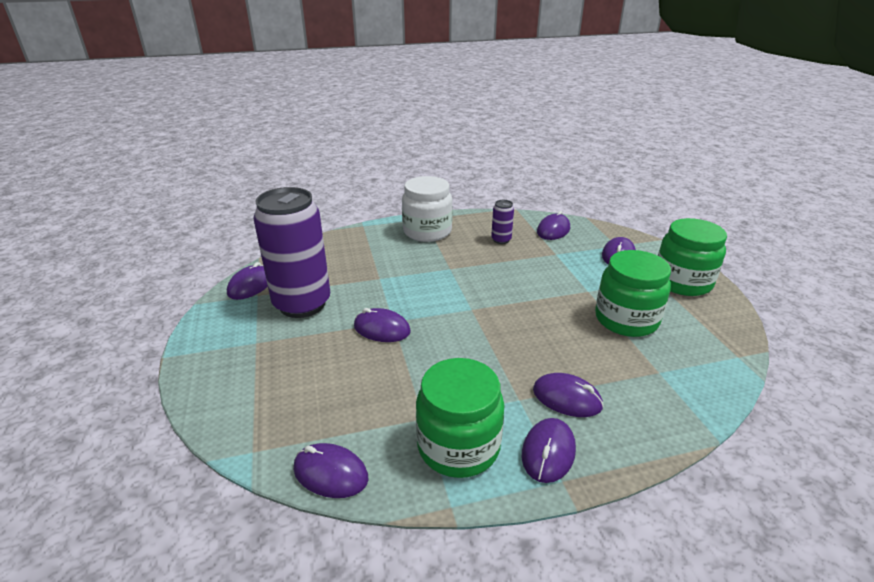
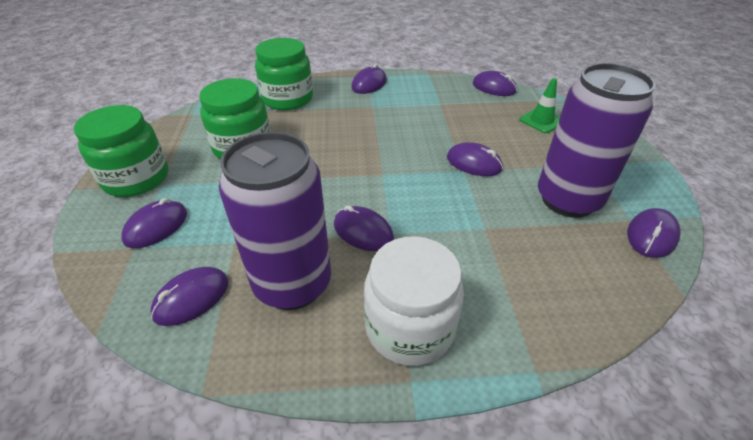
camera: 170 degrees left, 10 degrees up
green jar [416,358,504,478] -> green jar moved to [255,38,313,110]
purple can [491,200,514,244] -> purple can [219,132,331,310], size x2.37
purple mouse [533,373,604,417] -> purple mouse moved to [334,205,394,251]
none -> green traffic cone [519,78,560,133]

